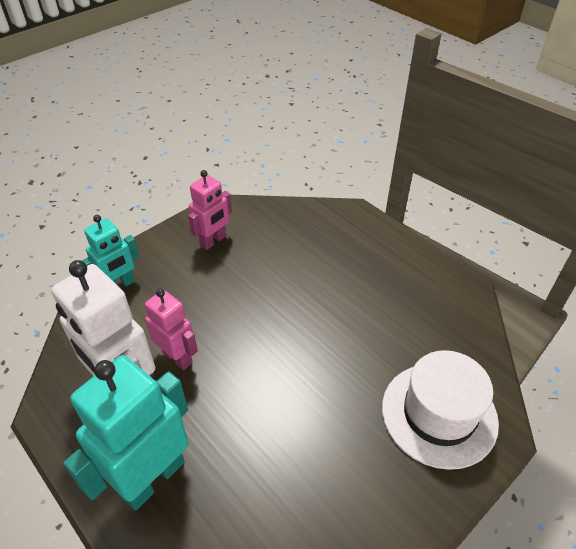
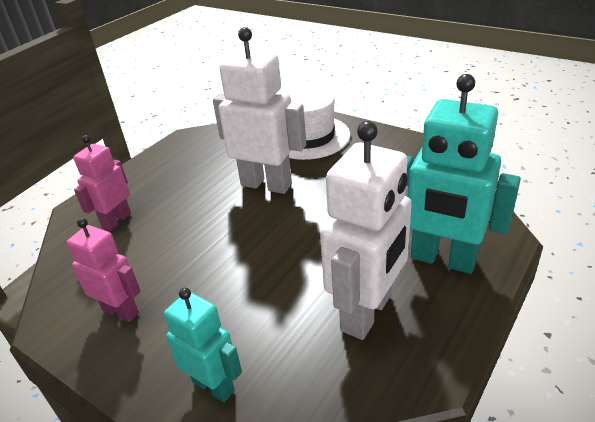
camera: 100 degrees left, 10 degrees down
pink robot [144,289,198,370] -> pink robot moved to [73,135,131,231]
none -> white robot [213,27,306,194]

